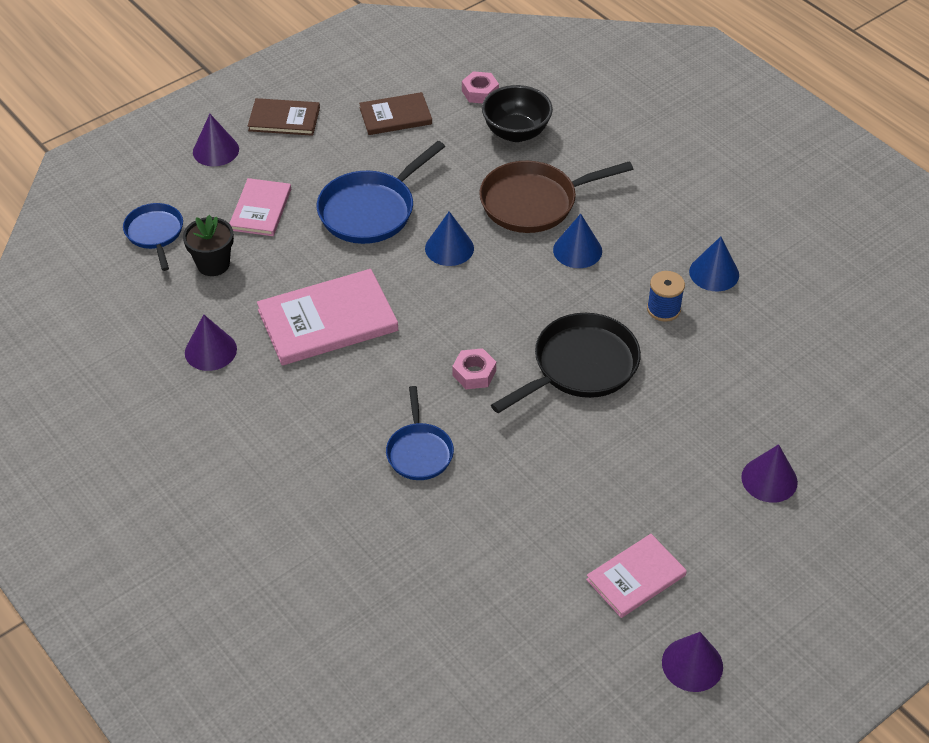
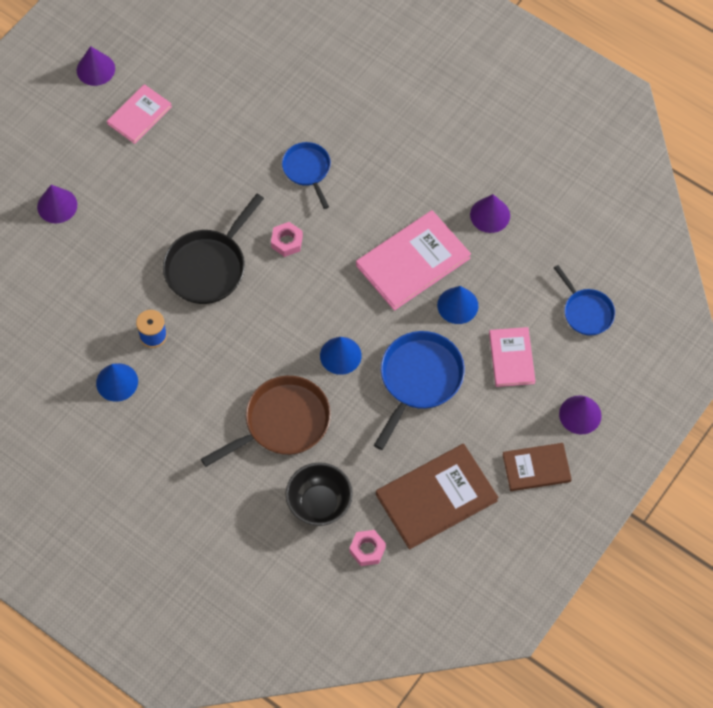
camera: 165 degrees right, 15 degrees up
black flower pot [183,215,234,276] -> none
brown book [359,92,432,135] -> brown book [376,444,498,549], size x1.65
blue cone [553,214,602,268] -> blue cone moved to [437,286,478,324]

